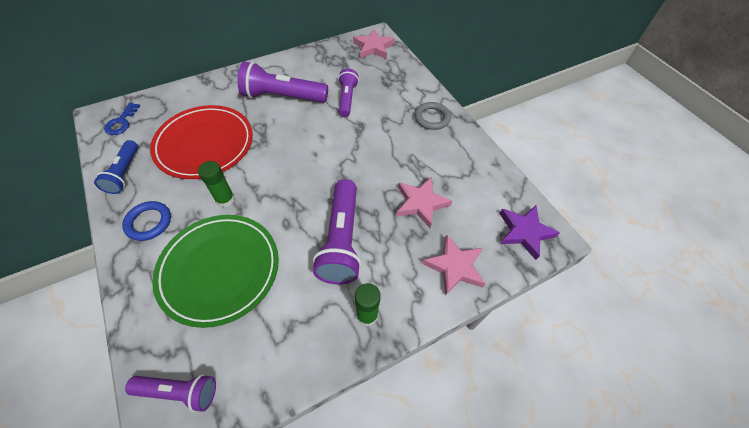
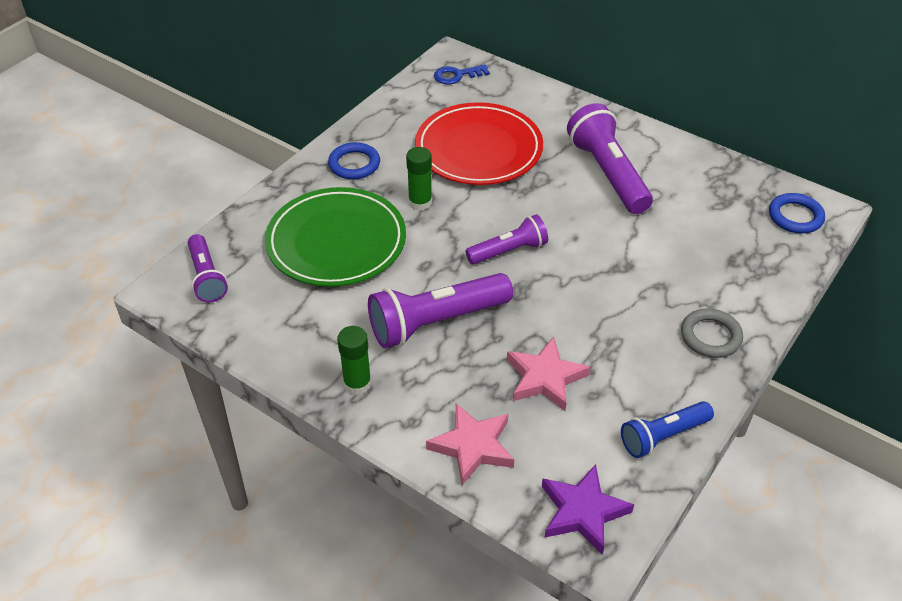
camera: 65 degrees right, 10 degrees down
blue flashlight [94,140,138,194] -> blue flashlight moved to [621,401,714,458]
purple flashlight [338,68,359,117] -> purple flashlight moved to [465,214,548,265]
pink star [353,29,395,59] -> blue ring [769,193,825,234]

